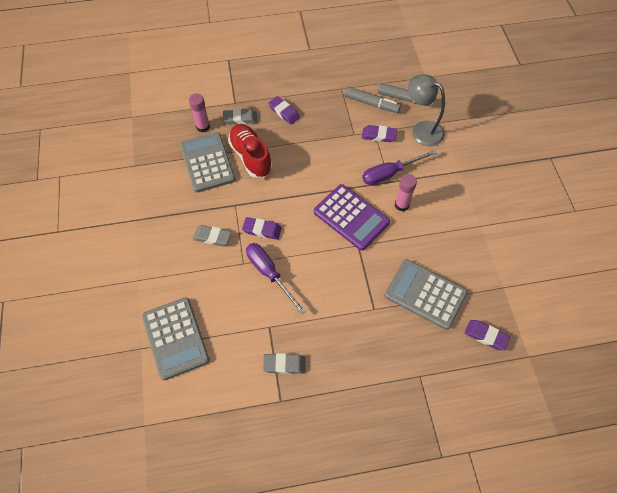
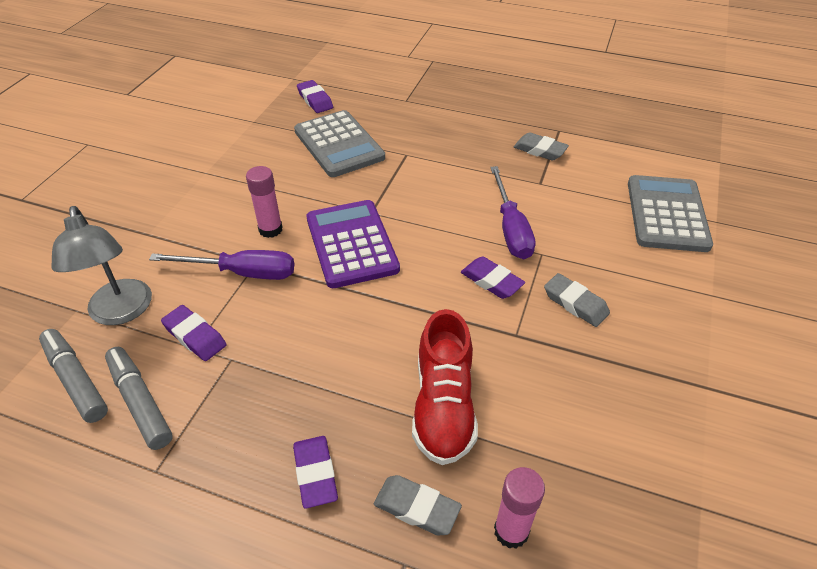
camera: 150 degrees left, 15 degrees down
grey calculator [180,132,235,193] -> none

